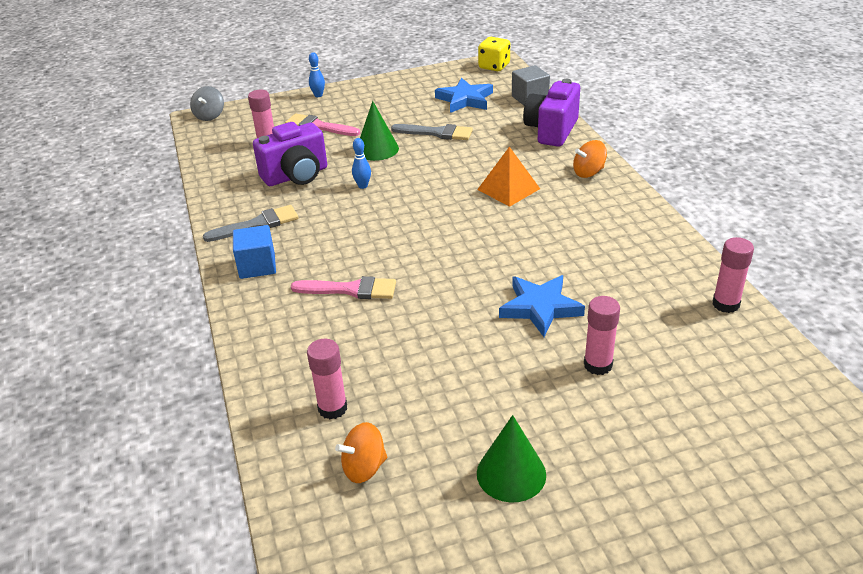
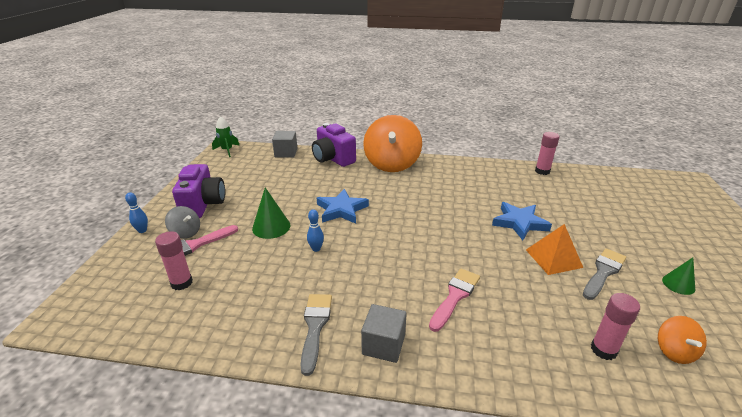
camera: 65 degrees left, 5 degrees down
grey spinning top [190,86,224,121] -> grey spinning top moved to [165,206,200,239]
blue cube [233,225,276,279] -> grey cube [361,304,407,363]
purple camera [253,122,327,186] -> purple camera moved to [172,164,225,218]
grey brush [391,124,473,140] -> grey brush moved to [583,248,626,300]
blue star [435,78,493,113] -> blue star moved to [317,189,369,224]
orange pyramid [477,147,540,207] -> orange pyramid moved to [526,224,583,275]
green cone [477,415,546,503] -> green cone [662,257,695,295], size x0.64
yellow dice [478,37,510,71] -> green rocket [212,116,239,157]
orange spinning top [573,140,607,178] -> orange spinning top [363,115,422,172], size x2.18
pink glue stick [584,296,620,375] -> none

